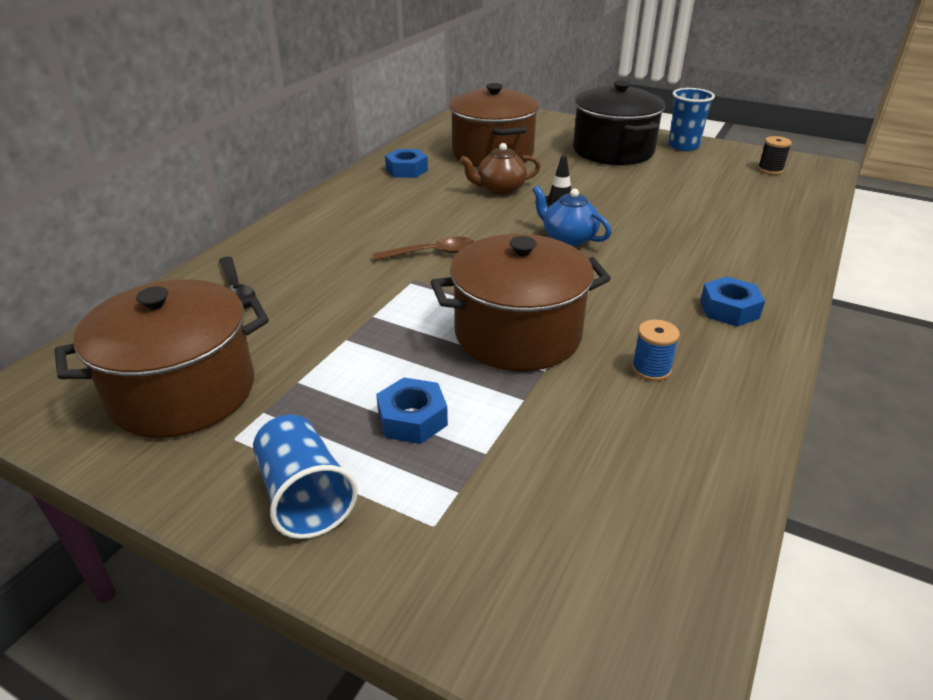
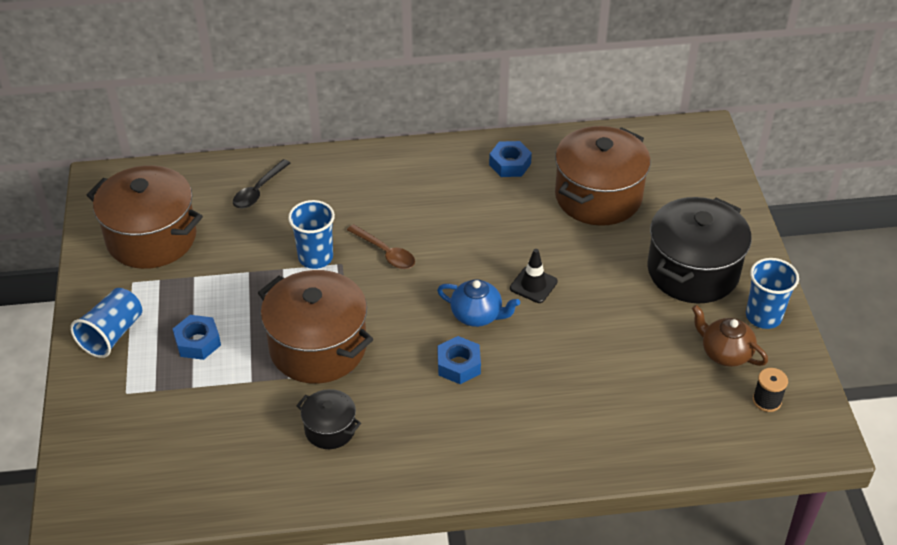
camera: 55 degrees right, 10 degrees up
brown teapot [460,143,541,195] -> brown teapot moved to [692,305,768,367]
blue teapot [532,186,612,247] -> blue teapot turned 105 degrees clockwise [437,279,520,327]
blue spool [632,320,680,381] -> black pot [296,389,361,449]
blue nut [700,276,765,327] -> blue nut moved to [438,336,481,384]
none -> blue cup [288,200,335,269]

